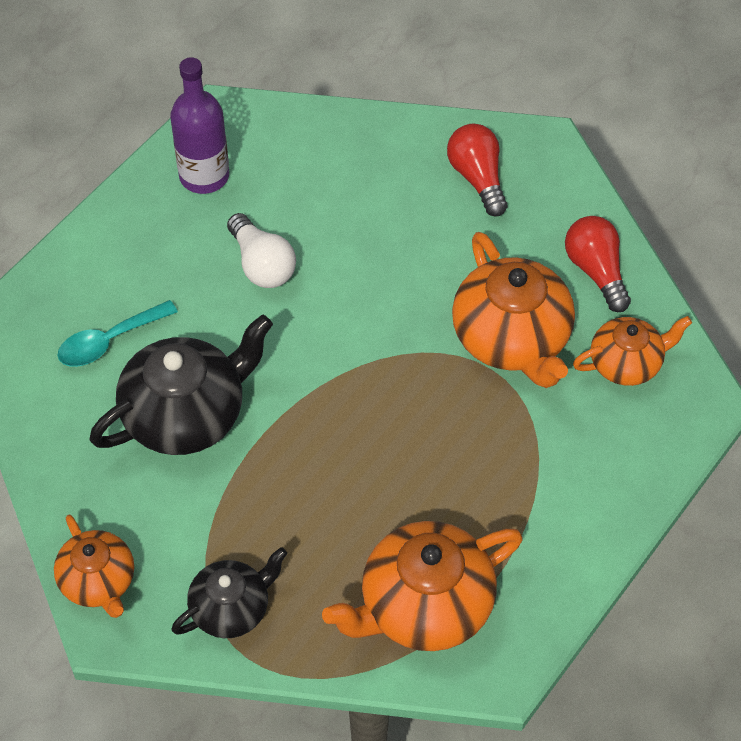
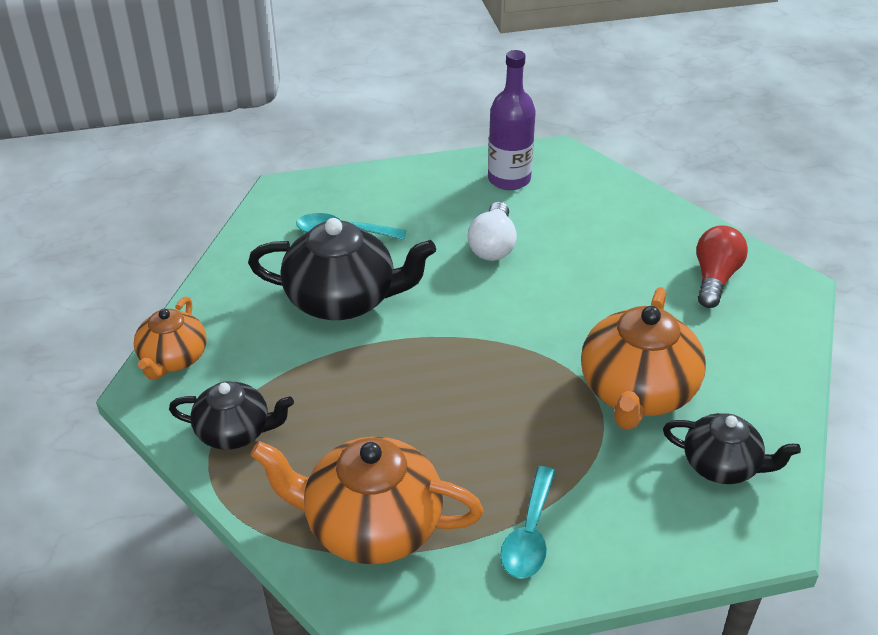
camera: 40 degrees right, 15 degrees down
red light bulb [565,216,631,312] -> none
orange teapot [573,316,692,386] -> black teapot [663,413,801,484]
none -> turquoise spoon [500,466,556,579]

